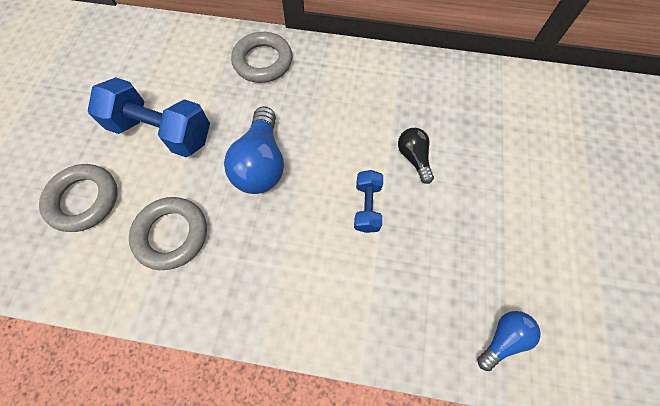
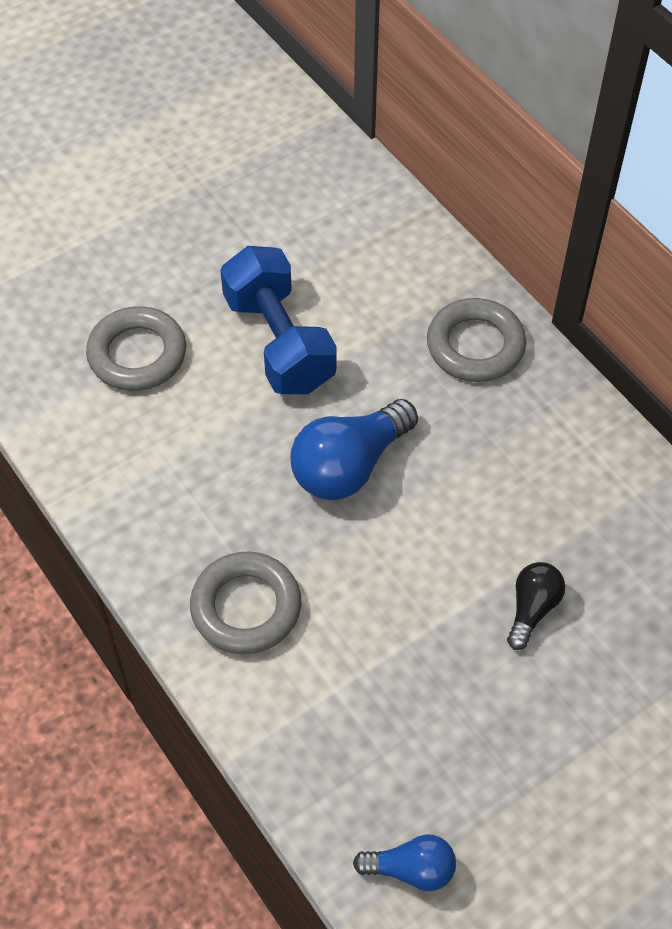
camera: 45 degrees right, 10 degrees down
grey ring [129,197,207,270] -> grey ring moved to [190,551,302,654]
blue dumbbell [354,170,383,233] -> none

